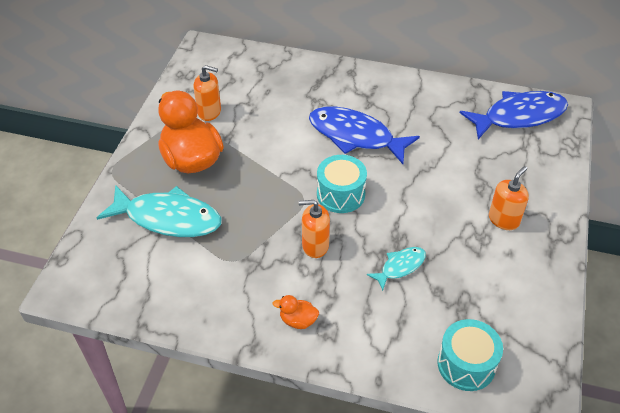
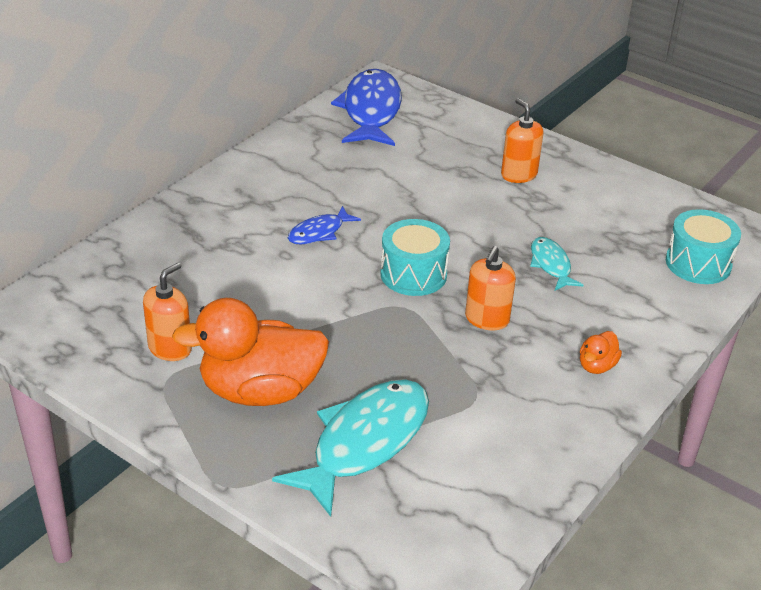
camera: 70 degrees left, 10 degrees down
blue fish [309,106,420,164] -> blue fish [288,206,361,245], size x0.51

